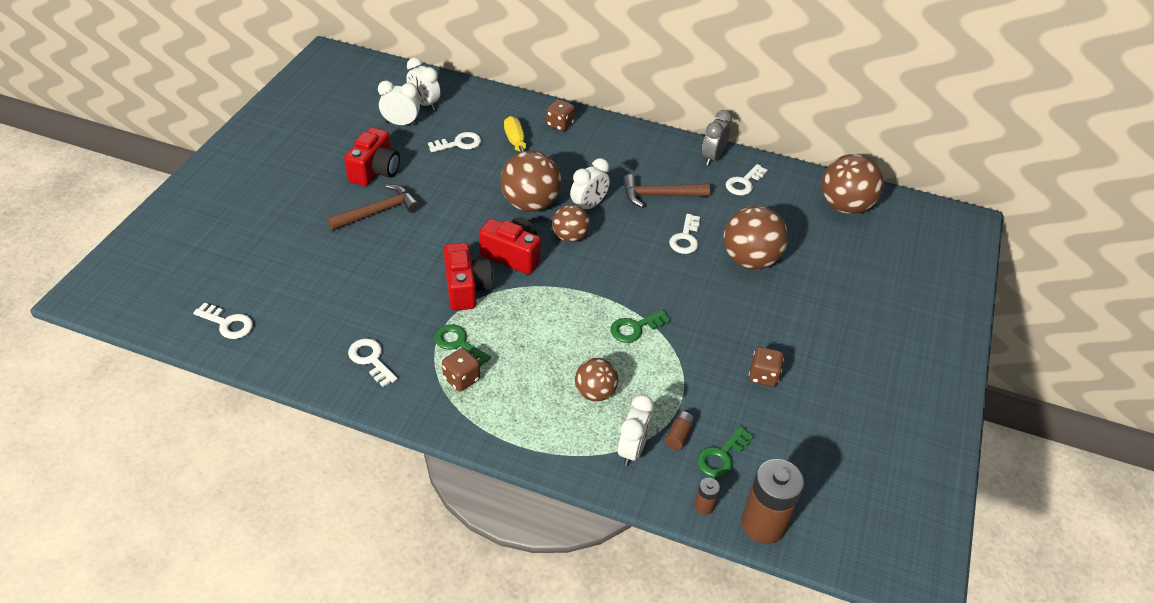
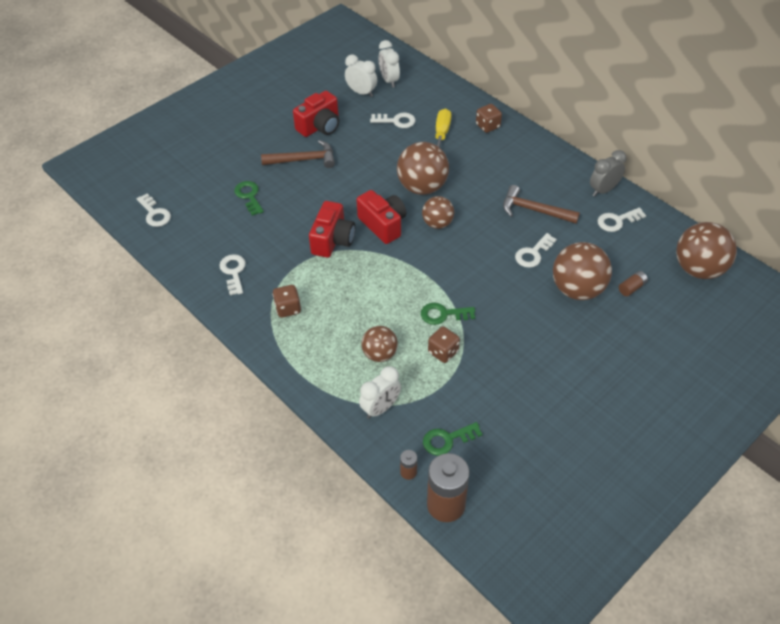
camera: 30 degrees right, 5 degrees up
green key [434,324,491,367] -> green key moved to [234,181,264,216]
white clock [570,158,610,209] -> none
brown battery [665,411,695,450] -> brown battery moved to [619,271,648,296]
brown dice [749,347,784,387] -> brown dice moved to [428,326,460,363]

